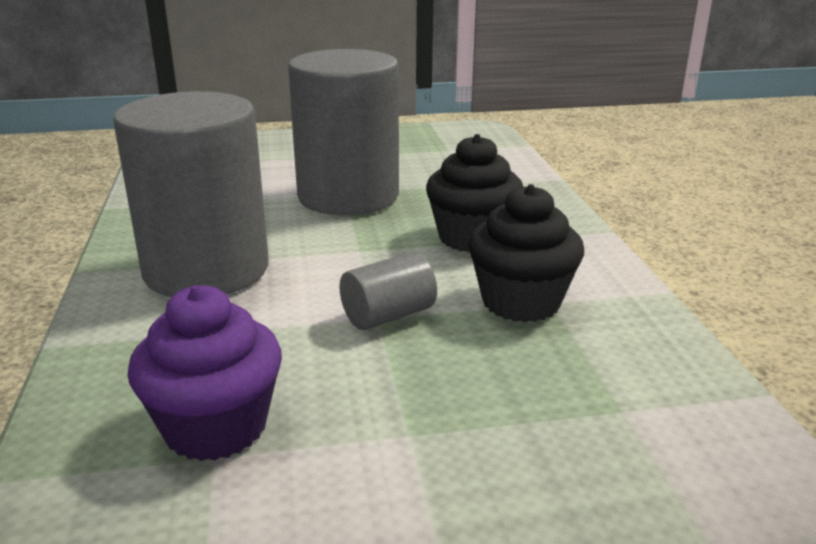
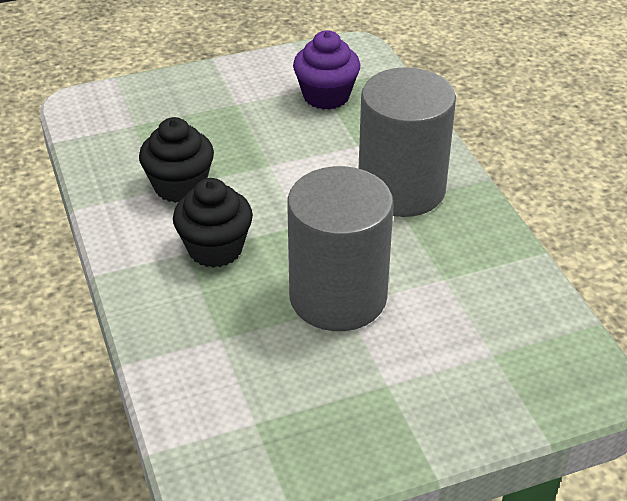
camera: 170 degrees right, 15 degrees up
grey cylinder [339,252,437,330] -> none

